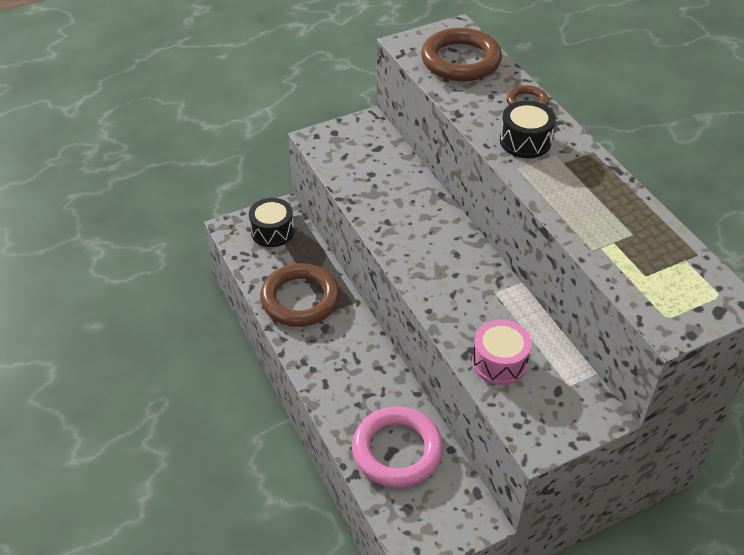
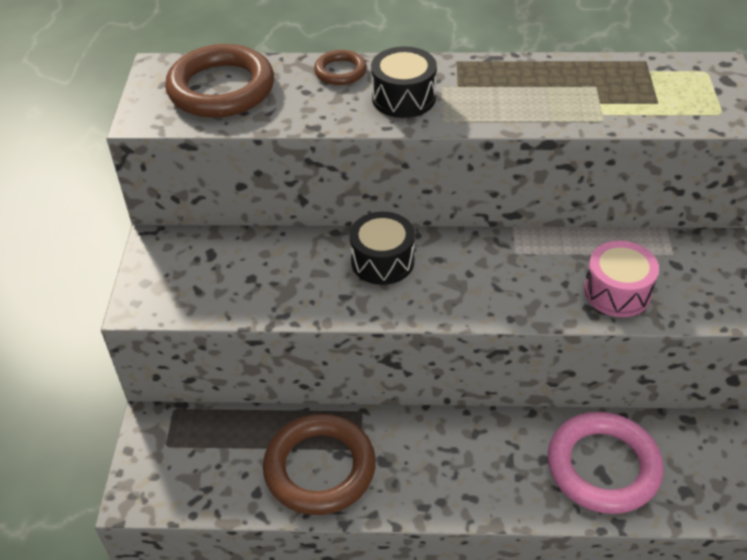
camera: 60 degrees left, 0 degrees up
black drum [249,198,294,247] -> black drum moved to [350,212,415,285]

